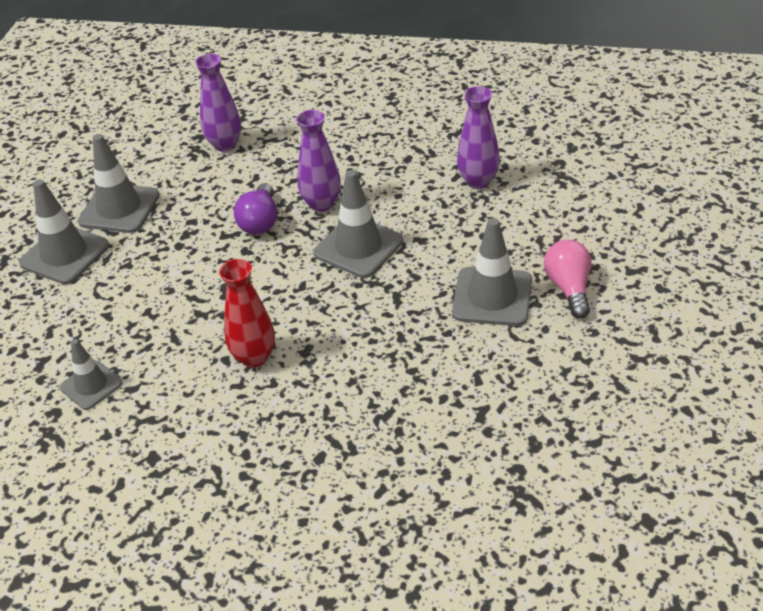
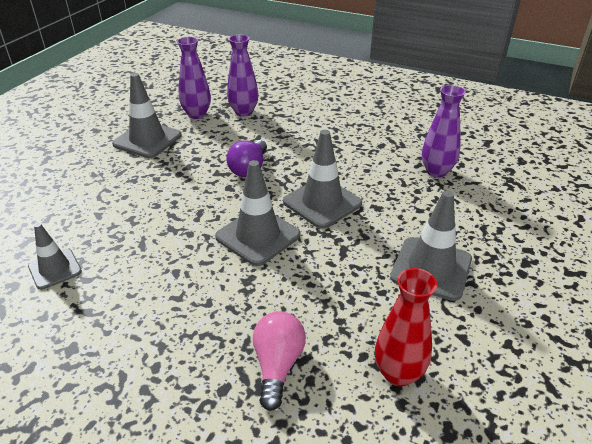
camera: 10 degrees right, 5 degrees down
grey traffic cone [19,179,109,284] -> grey traffic cone moved to [215,160,300,266]
red vase [219,259,275,368] -> red vase moved to [375,268,437,387]
purple vase [296,110,341,212] -> purple vase moved to [177,37,211,119]
pink light bulb [544,240,591,319] -> pink light bulb moved to [253,311,306,411]

